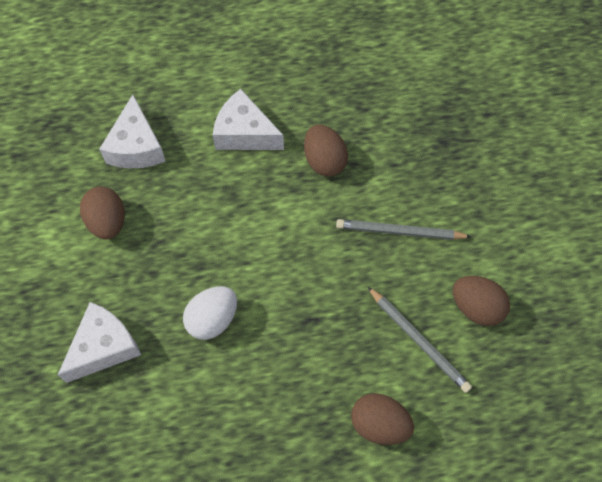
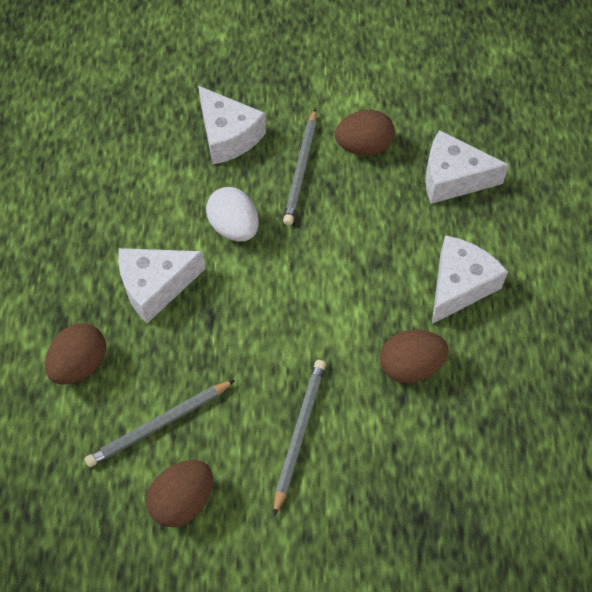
camera: 100 degrees right, 5 degrees down
none -> white cheese [118,248,206,323]
none -> grey pencil [283,108,317,225]

